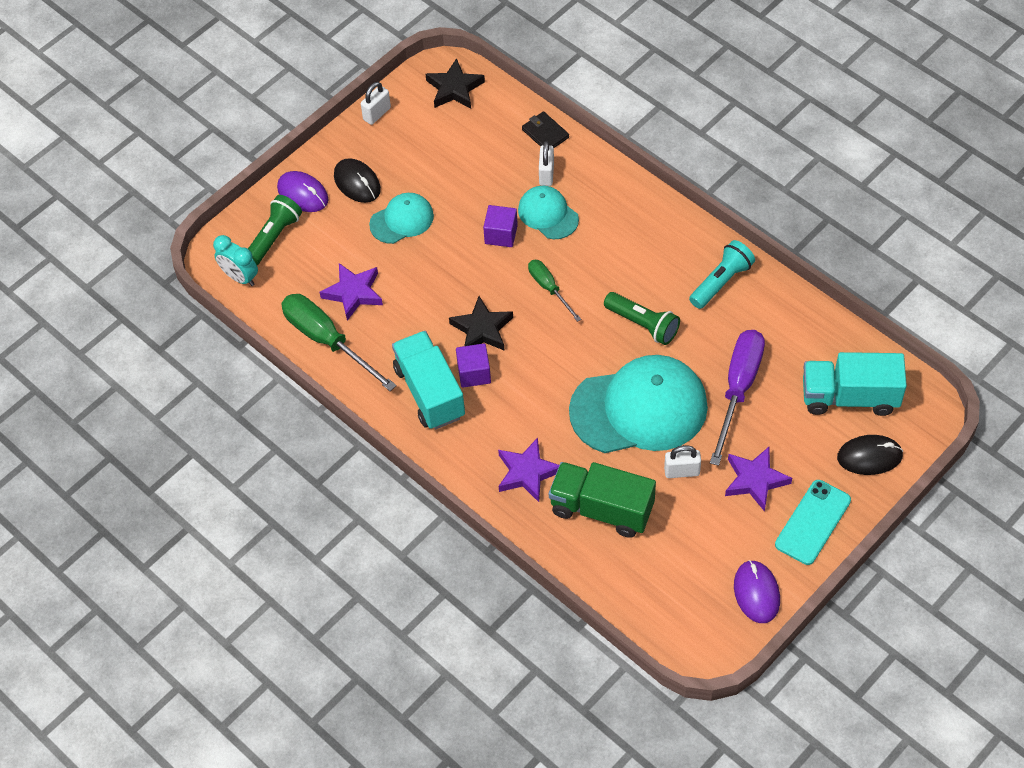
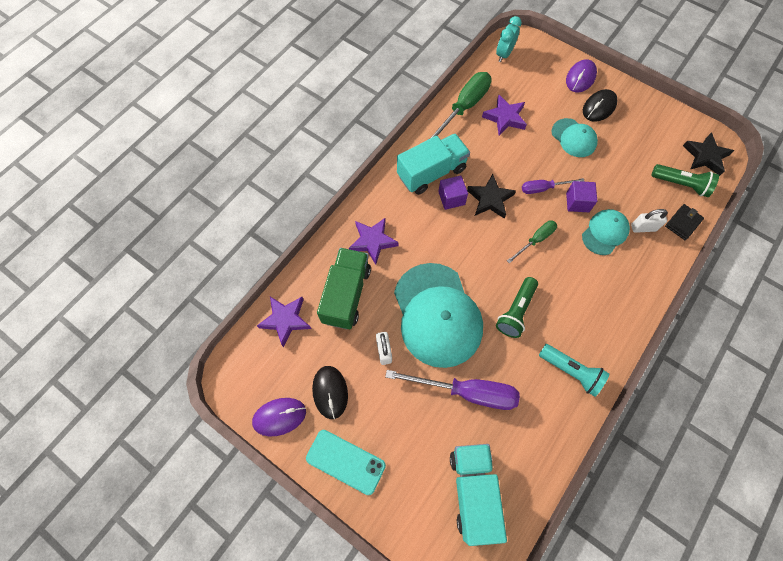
camera: 80 degrees right, 10 degrees up
green flashlight [248,195,302,265] -> green flashlight moved to [651,164,719,197]
white padlock [361,82,391,125] -> none
purple star [725,447,792,512] -> purple star moved to [257,297,311,347]
black mouse [837,435,903,475] -> black mouse moved to [312,366,348,419]
none -> purple screwdriver [522,178,585,194]

